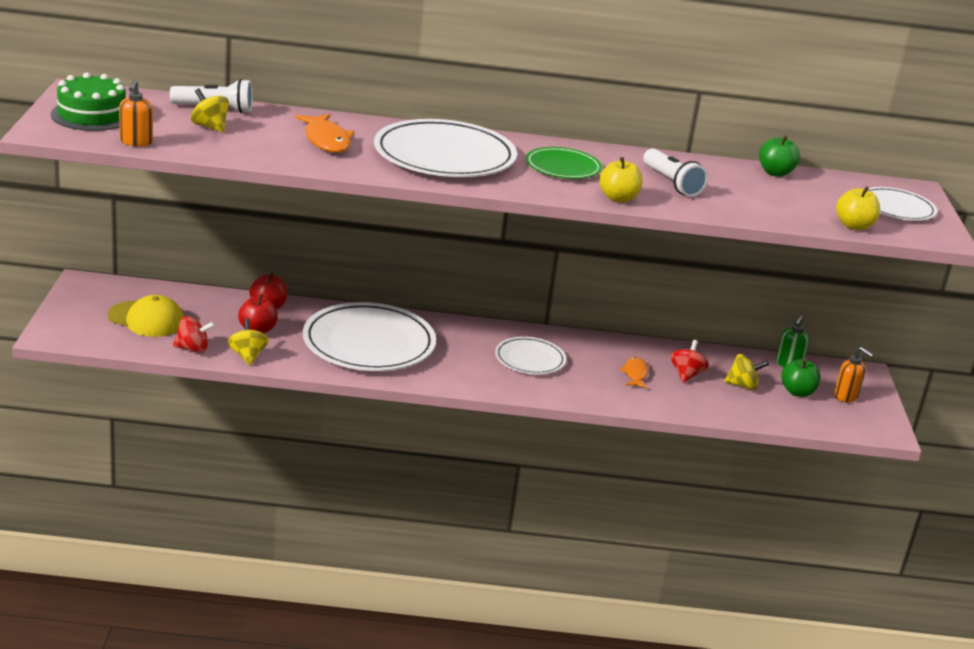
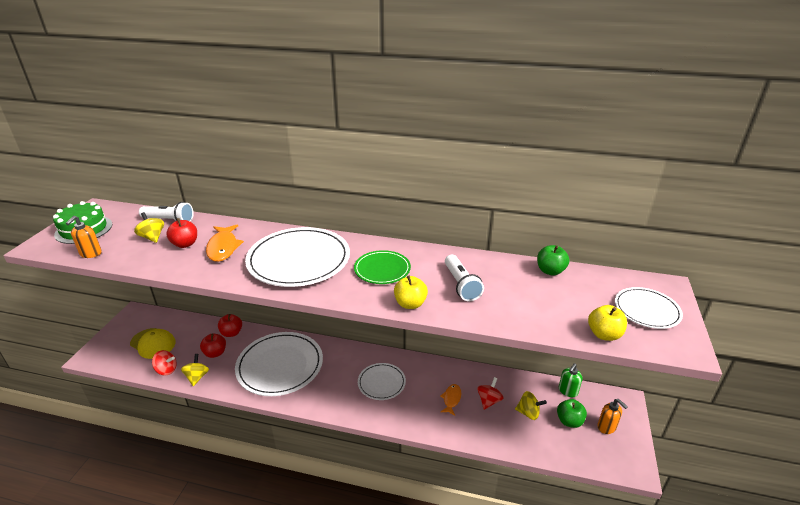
camera: 15 degrees right, 5 degrees up
none -> red apple [166,218,197,248]

